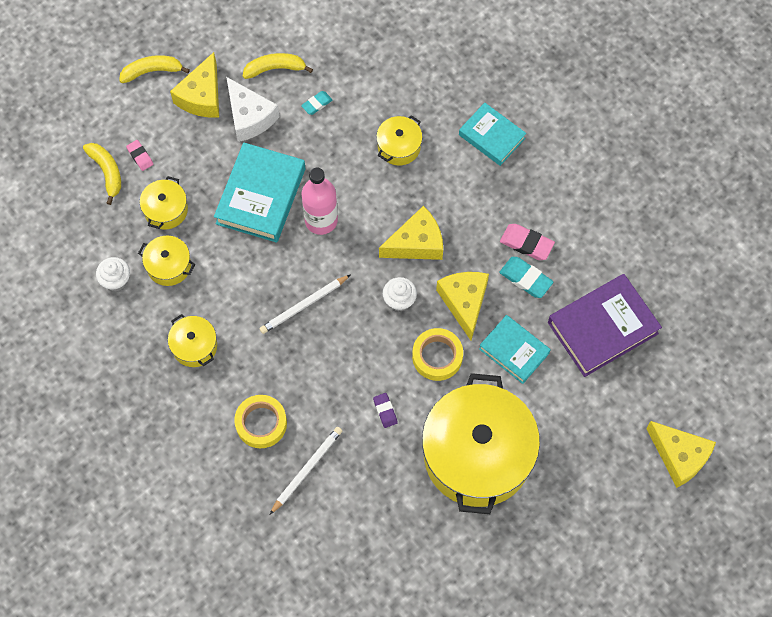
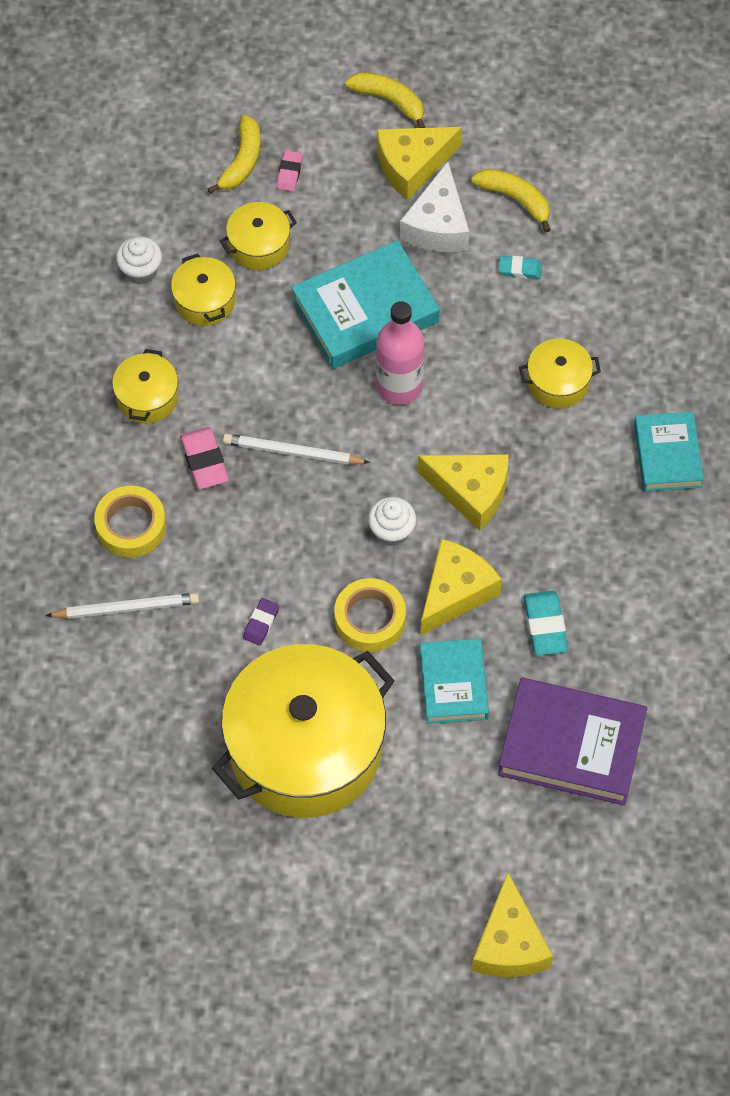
camera: 45 degrees right, 5 degrees down
pink eraser [500,224,555,260] -> pink eraser moved to [180,427,229,489]

